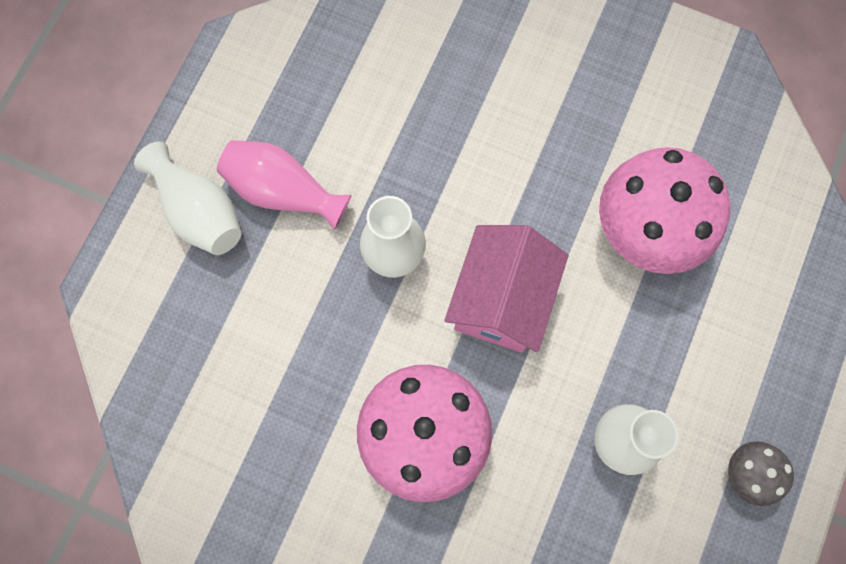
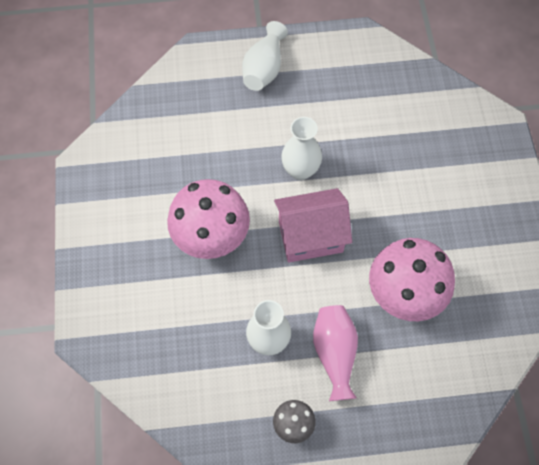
camera: 60 degrees right, 10 degrees down
pink vase [217,140,351,230] -> pink vase moved to [313,305,358,401]

